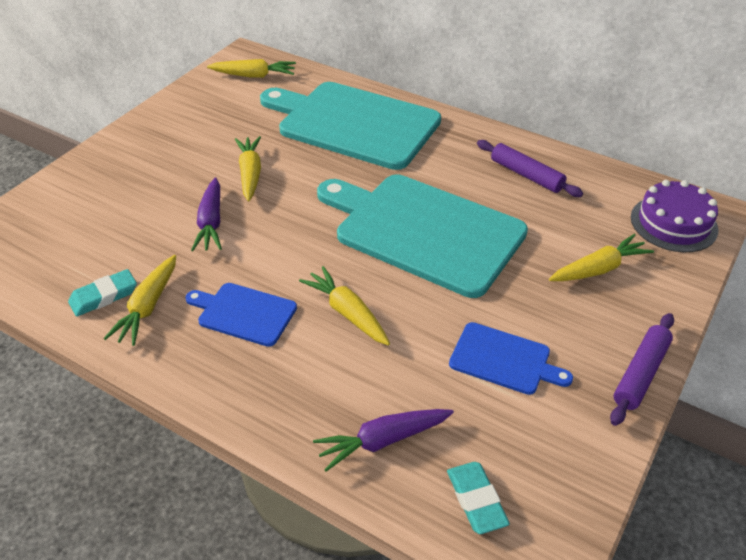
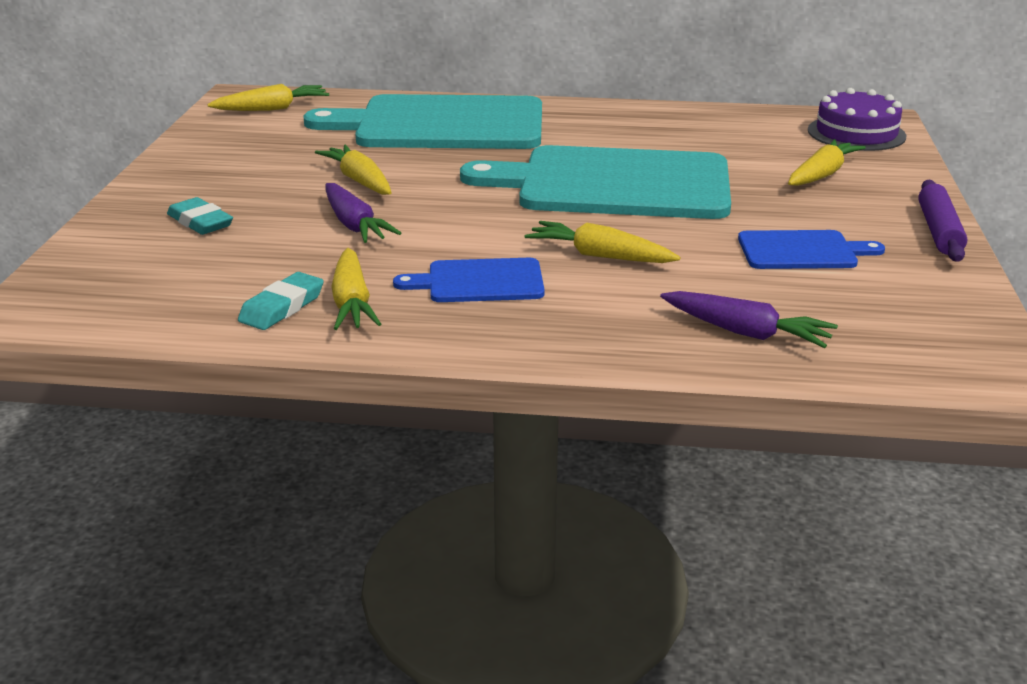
camera: 25 degrees left, 15 degrees down
purple carrot [313,409,454,472] -> purple carrot turned 105 degrees counterclockwise [660,291,838,348]
turquoise eraser [447,462,510,534] -> turquoise eraser moved to [167,197,233,235]
purple rolling pin [477,140,583,197] -> none

